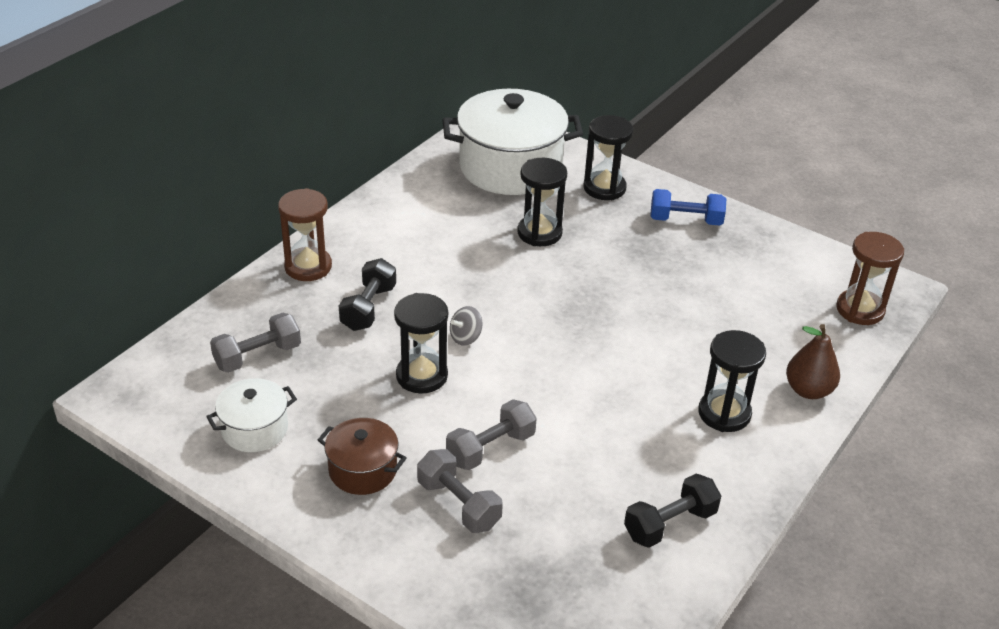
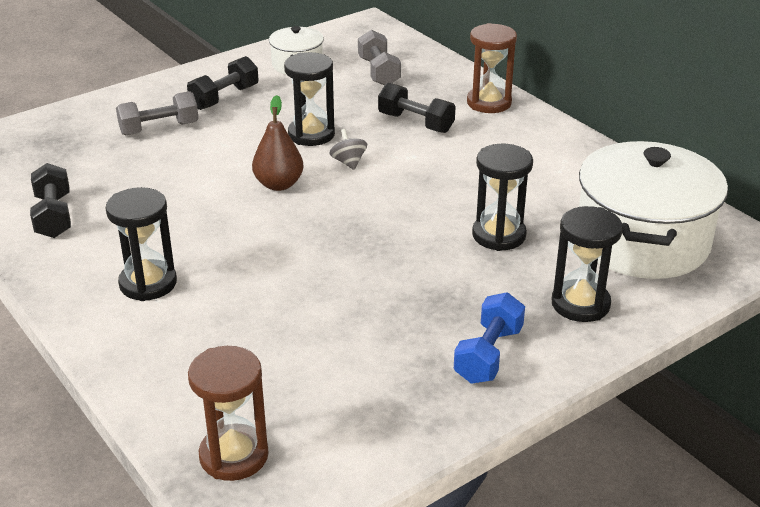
camera: 110 degrees right, 5 degrees down
brown pot [318,418,407,495] -> black dumbbell [187,56,258,110]
grey dumbbell [446,399,537,470] -> none
brown pear [786,324,840,399] -> brown pear moved to [252,95,304,191]

